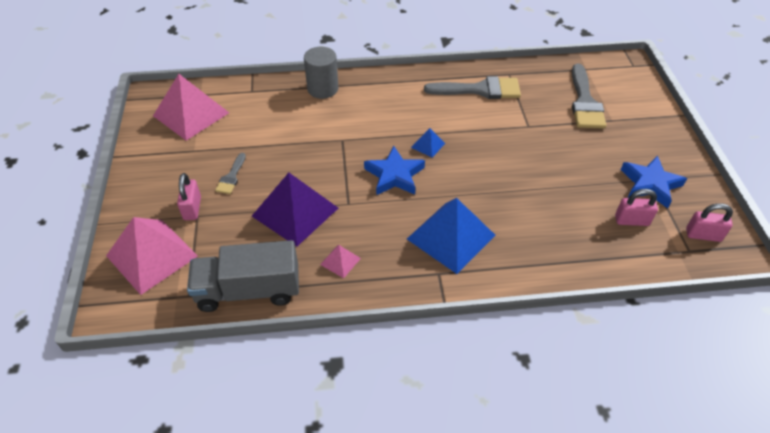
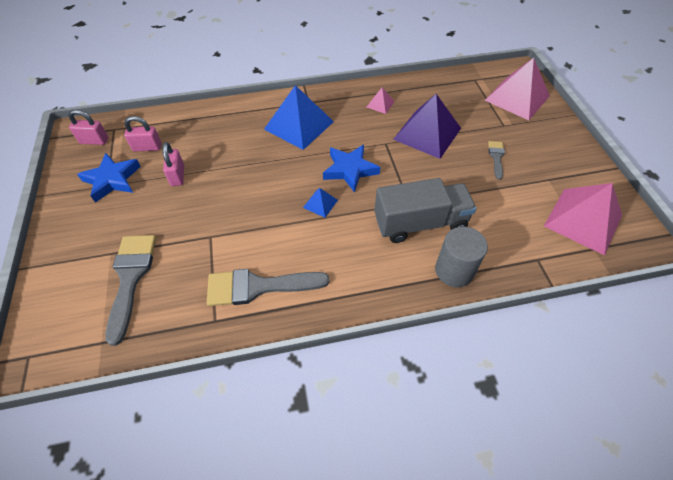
camera: 175 degrees right, 5 degrees up
pink padlock [177,173,201,220] -> pink padlock moved to [162,142,184,186]
grey truck [187,240,299,312] -> grey truck moved to [374,178,476,243]

